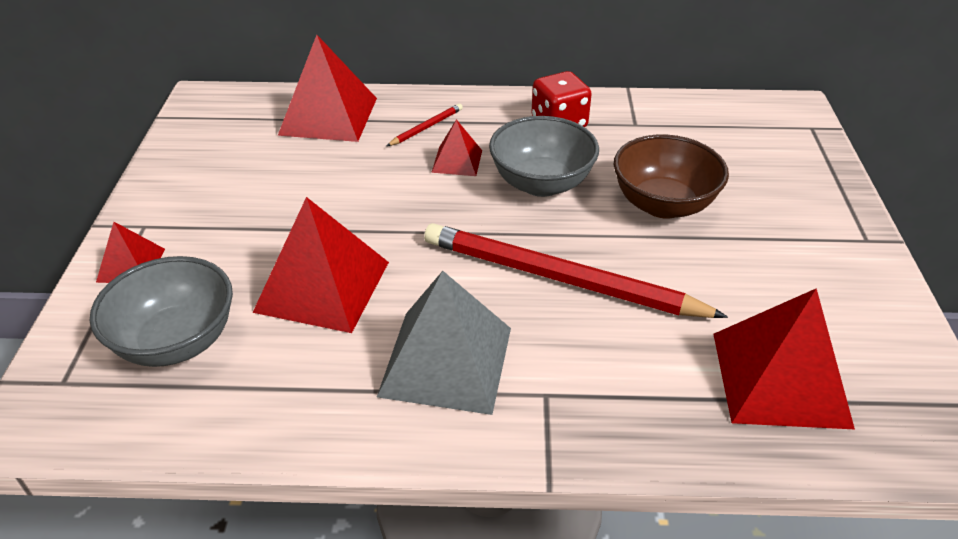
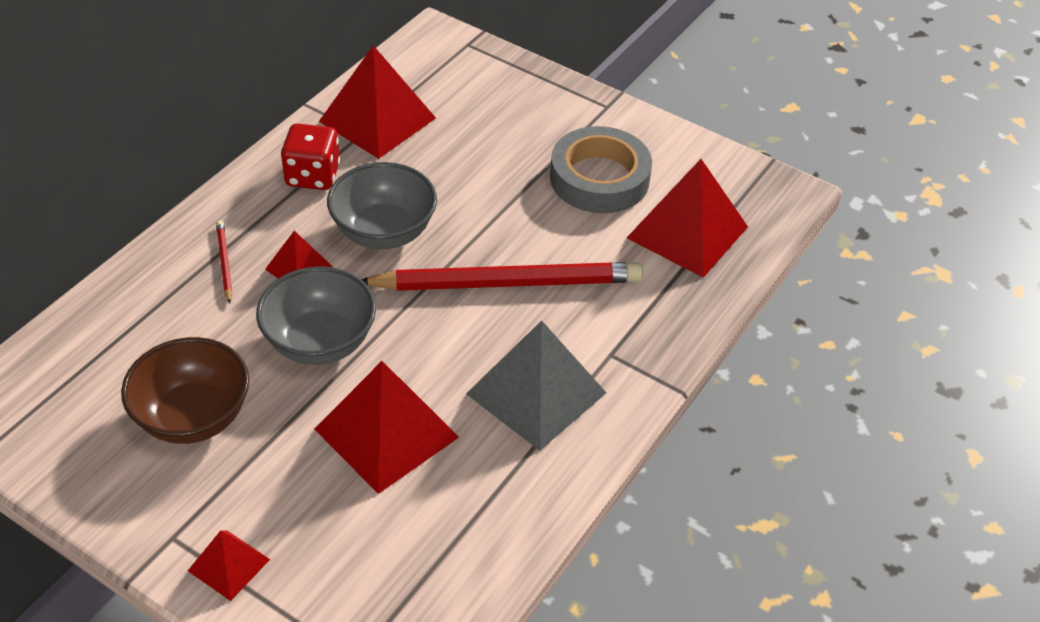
camera: 60 degrees left, 5 degrees up
grey bowl [90,256,233,367] -> grey bowl moved to [256,266,376,365]
red pyramid [278,35,377,142] -> red pyramid moved to [319,45,436,159]
red pencil [424,223,728,318] -> red pencil turned 150 degrees counterclockwise [361,262,643,291]
brown bowl [614,134,729,219] -> brown bowl moved to [121,337,249,444]
none -> grey tape [550,126,652,213]

